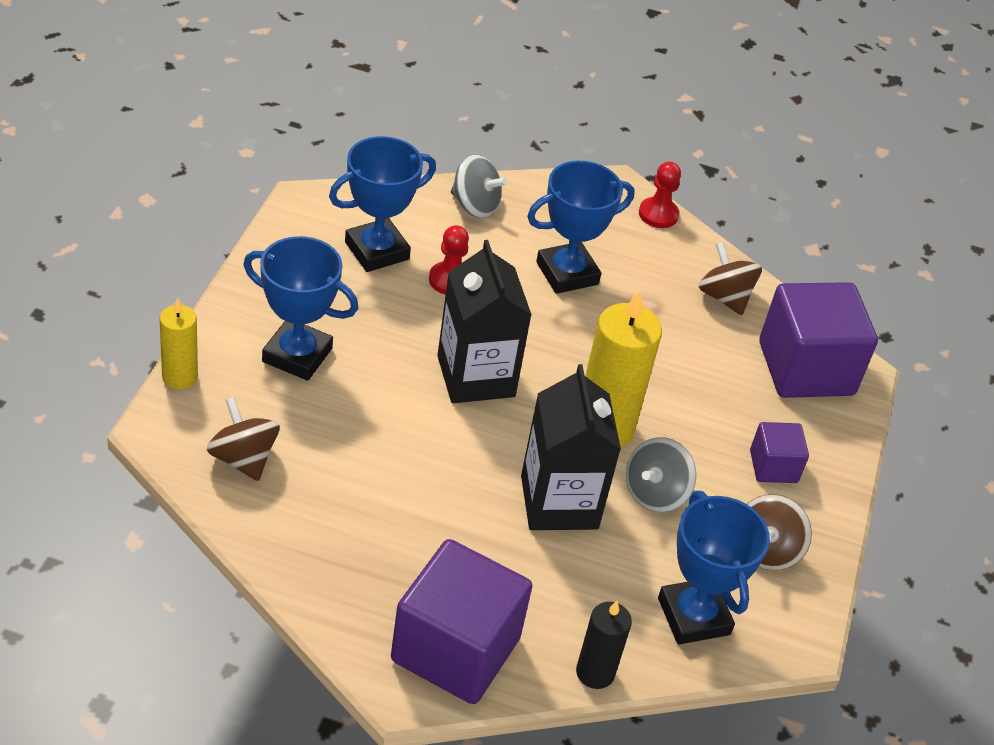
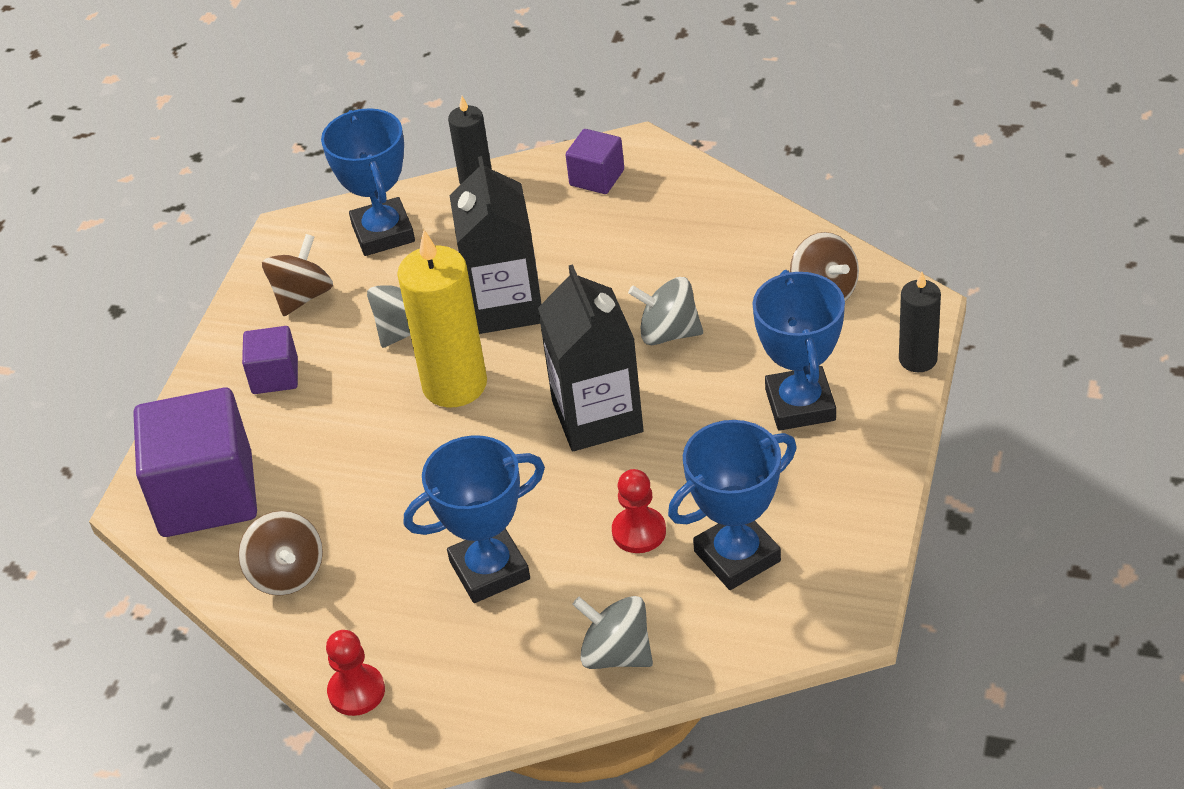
camera: 170 degrees left, 0 degrees up
yellow candle [159,298,198,389] -> black candle [899,271,941,372]
blue trophy [243,236,359,381] -> blue trophy turned 60 degrees clockwise [752,270,845,431]
purple cube [391,539,532,704] -> purple cube [566,129,624,194], size x0.50
none -> grey spinning top [628,277,703,345]

